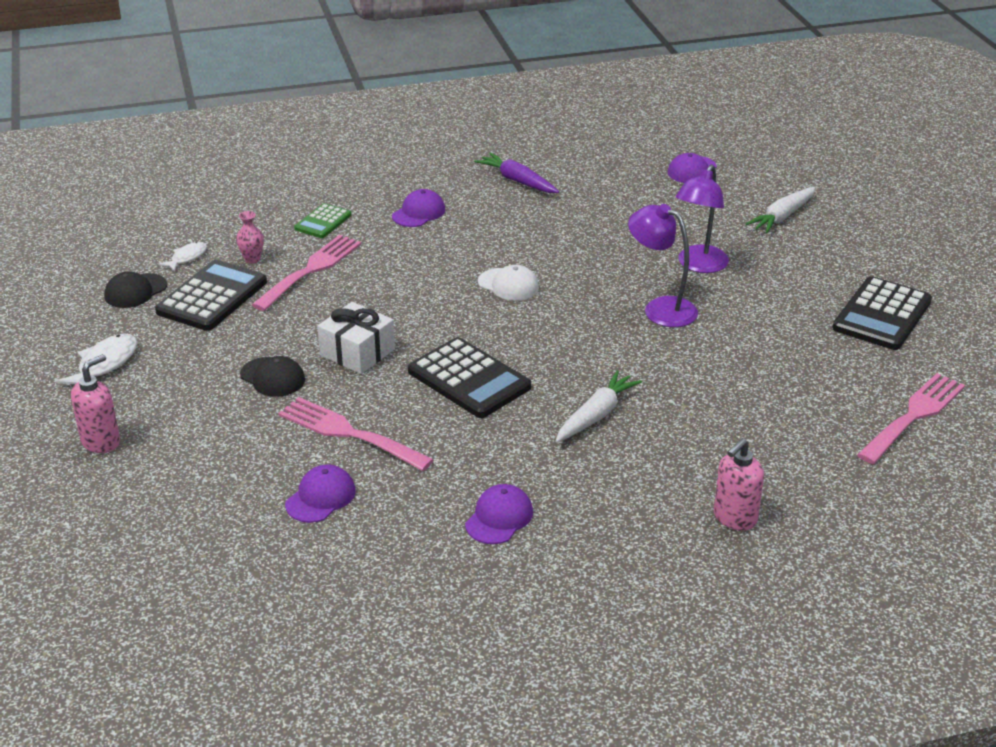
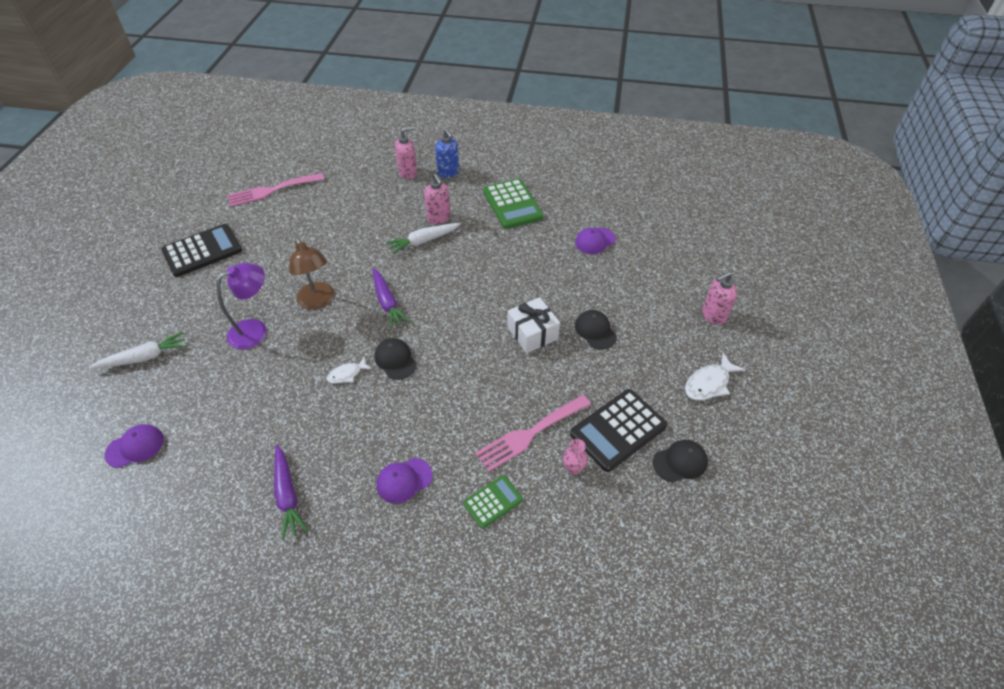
camera: 155 degrees left, 15 degrees up
white fish [159,242,207,272] -> white fish moved to [327,357,372,383]
pink fork [278,397,434,471] -> none
black calculator [408,337,531,418] -> none
purple cap [465,484,533,544] -> green calculator [483,178,544,229]
white cap [478,265,539,301] -> black cap [374,338,417,380]
purple lamp [628,204,698,327] -> brown lamp [289,237,334,310]
none -> purple carrot [372,268,410,328]
none -> pink soap dispenser [424,174,451,224]
none -> blue soap dispenser [435,128,459,178]

